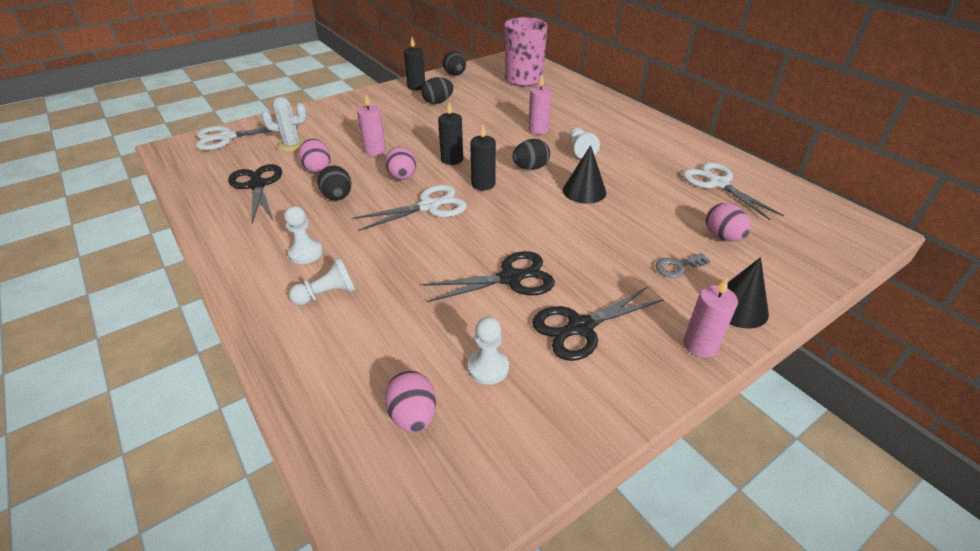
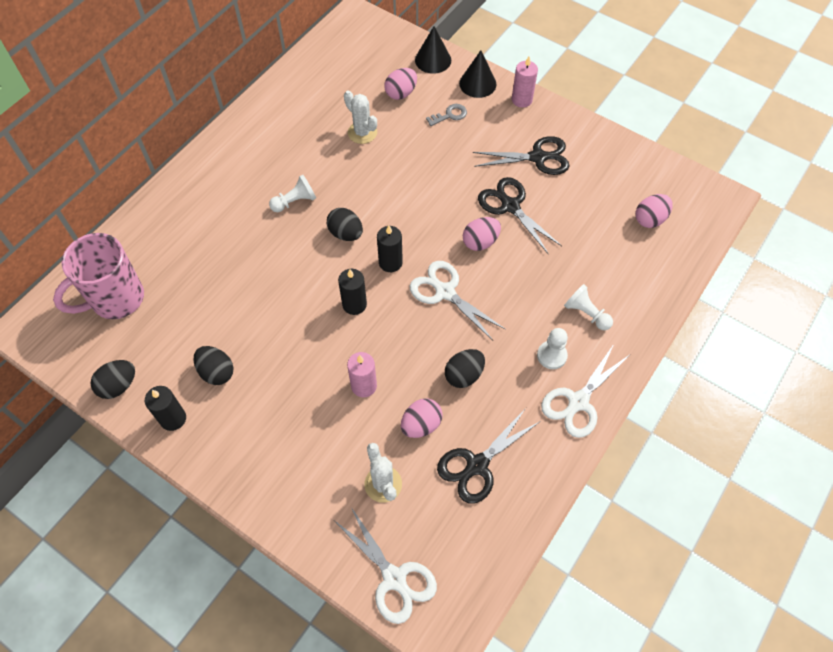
camera: 110 degrees left, 20 degrees up
pink egg [385,147,416,180] -> pink egg moved to [463,217,501,251]
white pawn [468,317,509,385] -> none
pink candle [528,76,552,134] -> none
black scissors [532,286,664,361] -> black scissors turned 45 degrees counterclockwise [473,136,570,175]
black cone [563,145,606,204] -> black cone moved to [415,26,451,74]
grey key [655,253,711,278] -> grey key turned 75 degrees counterclockwise [426,104,467,126]
white scissors [683,162,784,221] -> white scissors moved to [541,344,629,438]
none -> white cactus [344,90,377,144]

